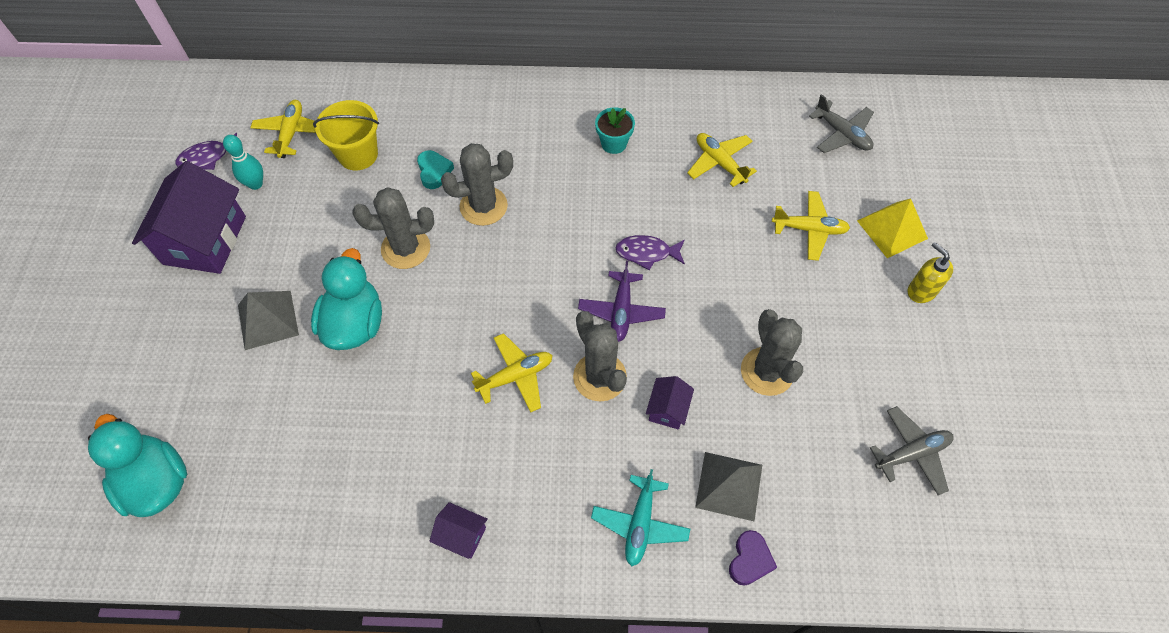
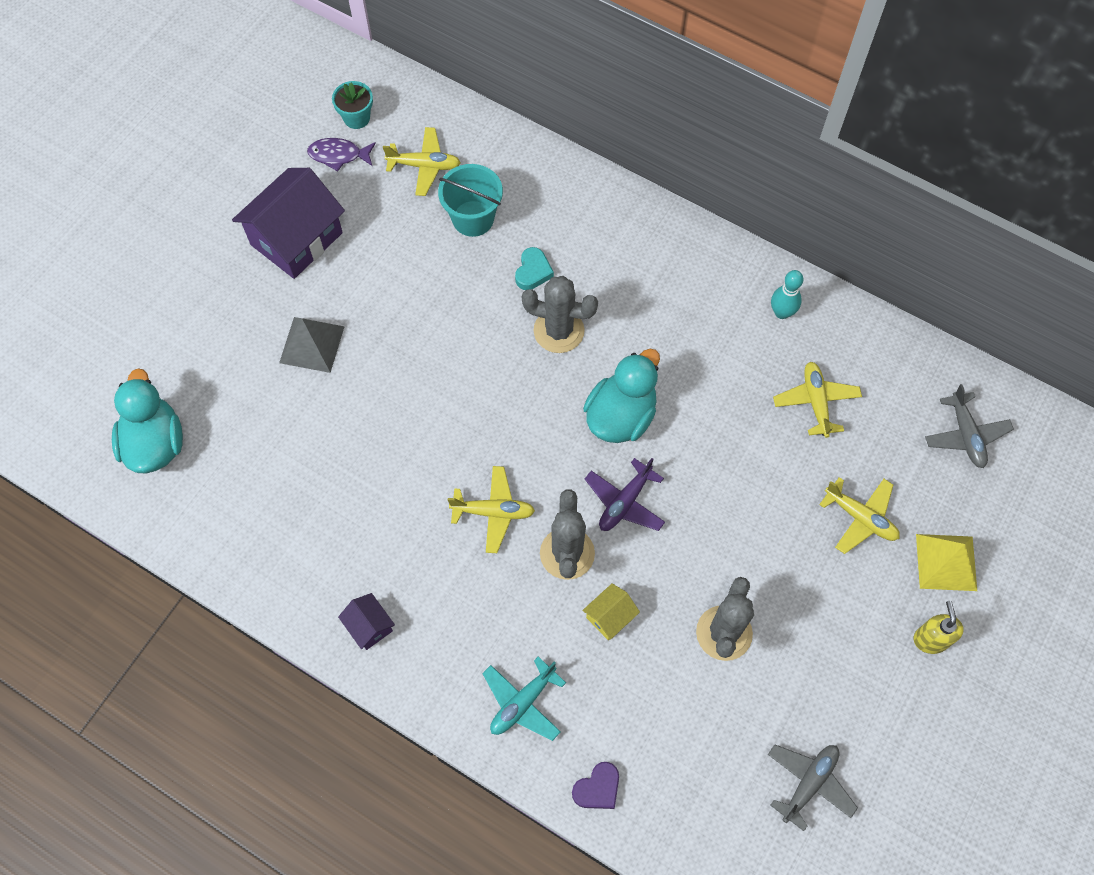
camera: 30 degrees right, 5 degrees up
turquoise bowling pin [223,135,263,190] -> turquoise bowling pin moved to [771,270,803,319]
yellow plane [250,100,316,158] -> yellow plane turned 60 degrees clockwise [383,127,461,196]
turquoise duck [311,248,382,350] -> turquoise duck moved to [583,349,660,443]
yellow bucket [313,100,379,170] -> turquoise bucket [438,164,503,237]
grey cactus [353,187,434,269] -> none
turquoise flower pot [595,107,635,154] -> turquoise flower pot moved to [332,81,373,129]
purple fish [615,235,685,270] -> none
purple house [646,376,694,430] -> yellow house [582,583,640,640]
grey pyramid [695,452,762,521] -> none
grey plane [870,406,954,495] -> grey plane turned 60 degrees counterclockwise [768,745,858,831]

